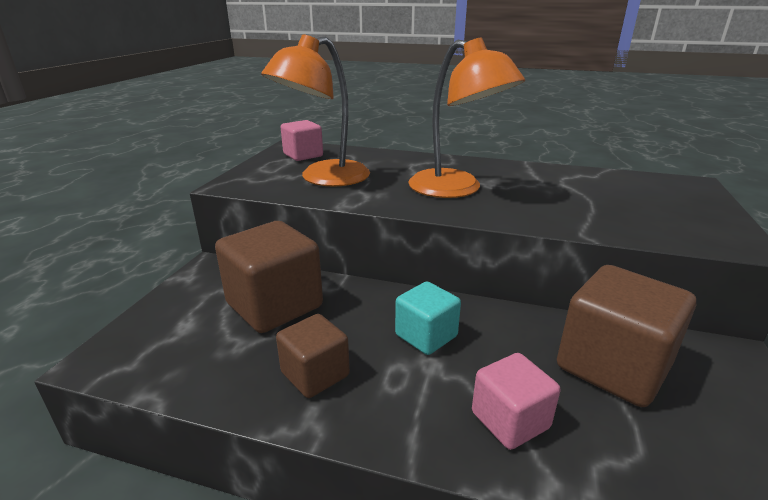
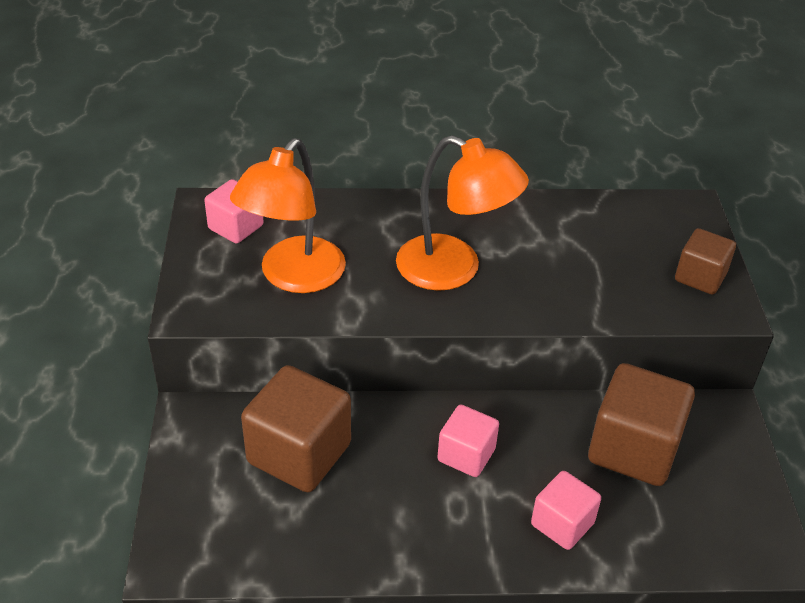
camera: 20 degrees left, 15 degrees up
brown cube [276,314,350,398] -> brown cube moved to [675,228,736,295]
turquoise cube [395,282,461,355] -> pink cube [437,405,499,477]

